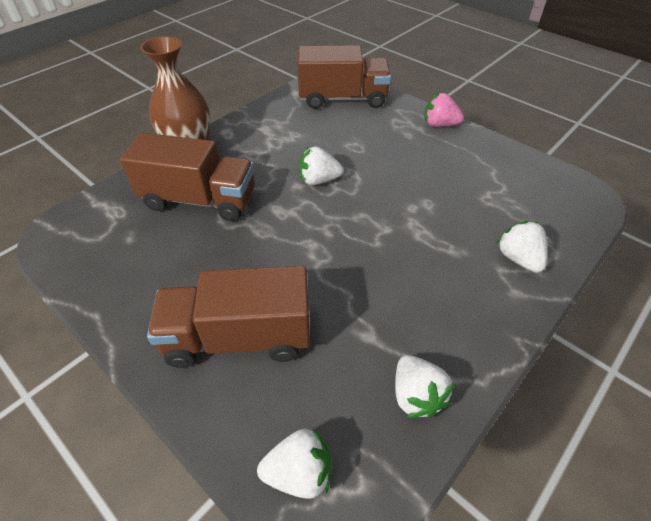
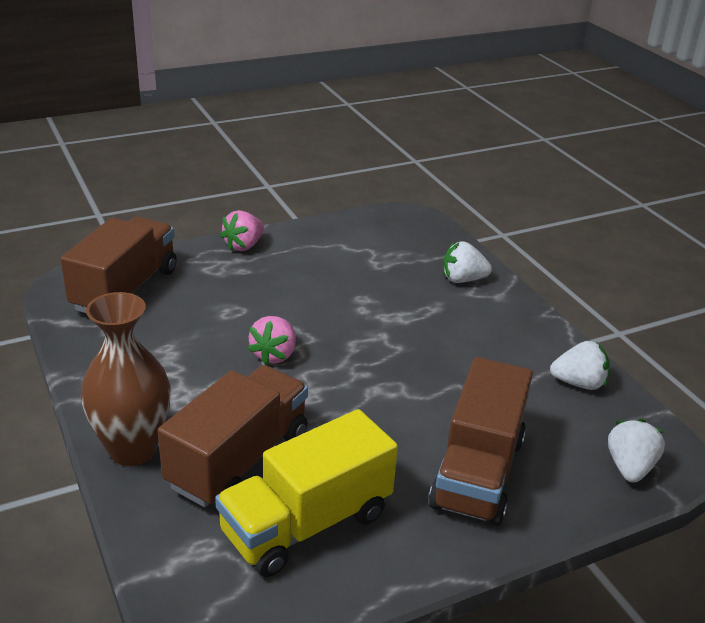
camera: 70 degrees left, 15 degrees down
white strawberry [299,146,344,185] -> pink strawberry [248,316,296,365]
none -> yellow truck [215,409,398,577]

